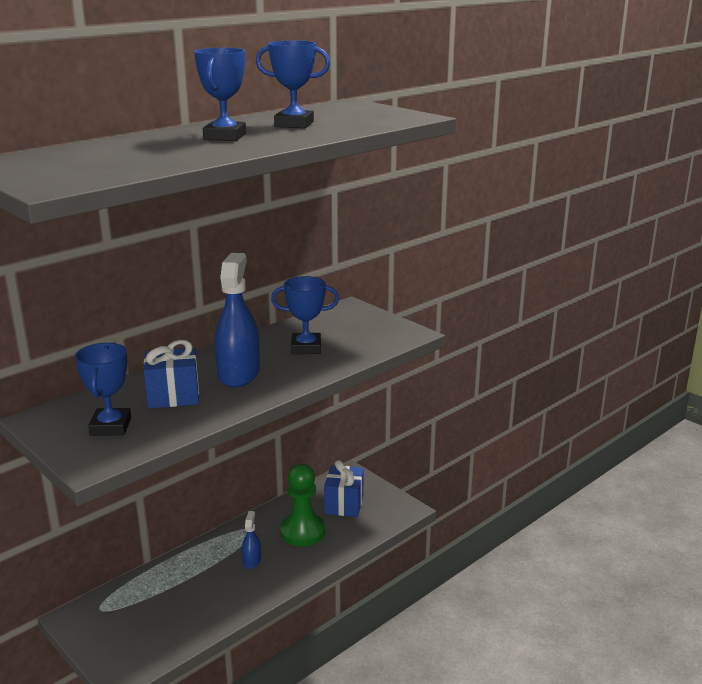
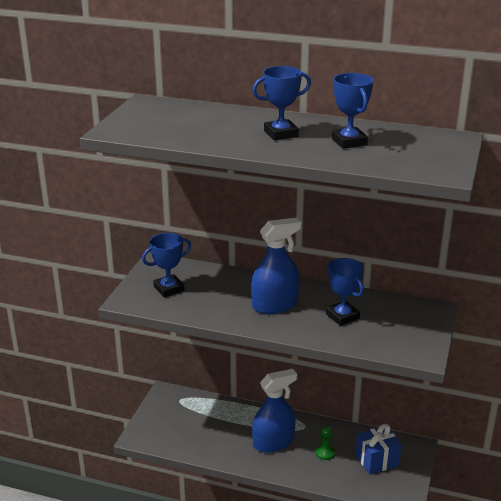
camera: 60 degrees right, 5 degrees up
blue gift [144,340,199,408] -> none
blue spray bottle [242,511,261,569] -> blue spray bottle [252,369,297,453], size x2.06
green pawn [280,464,325,546] -> green pawn [315,426,335,460], size x0.52

